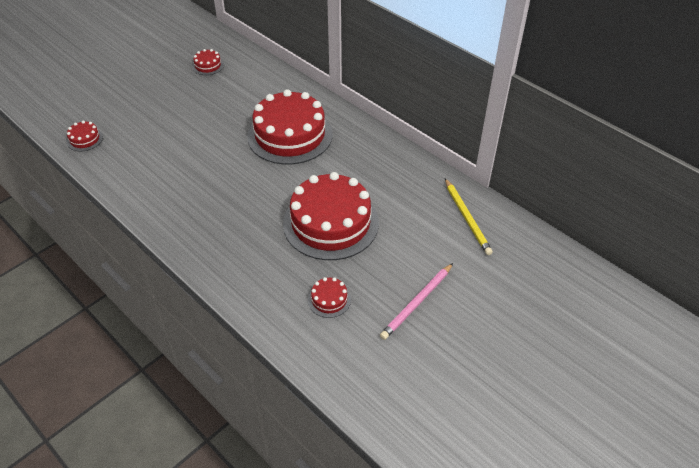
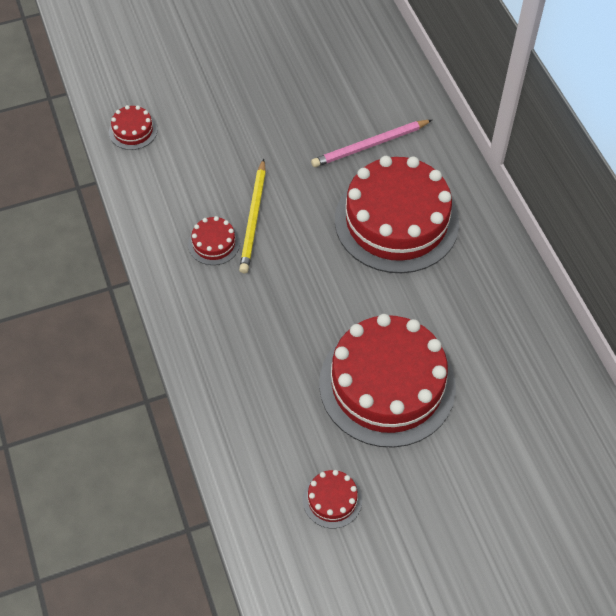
camera: 25 degrees right, 10 degrees up
red cake [192,49,224,75] -> red cake moved to [188,216,240,265]
pink pencil [380,263,453,340] -> pink pencil moved to [311,120,432,167]
yellow pencil [445,179,493,255] -> yellow pencil moved to [239,159,266,273]

